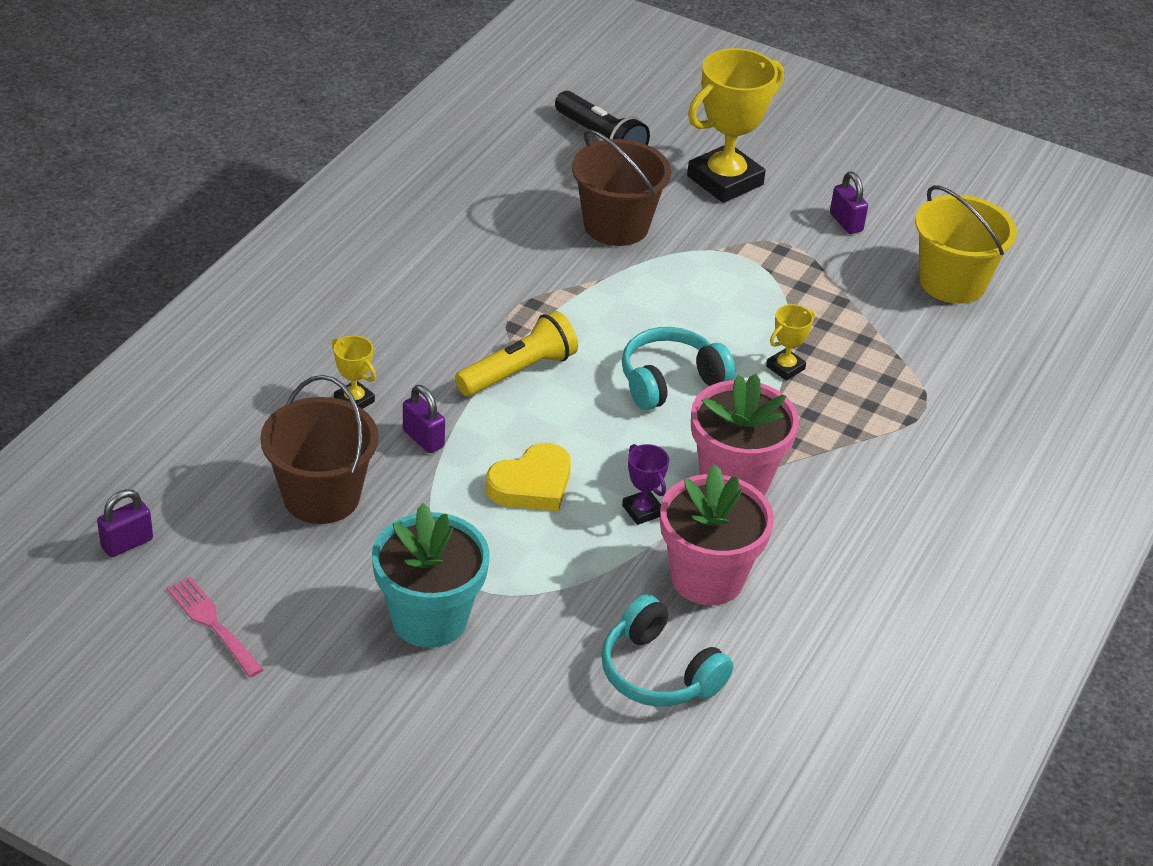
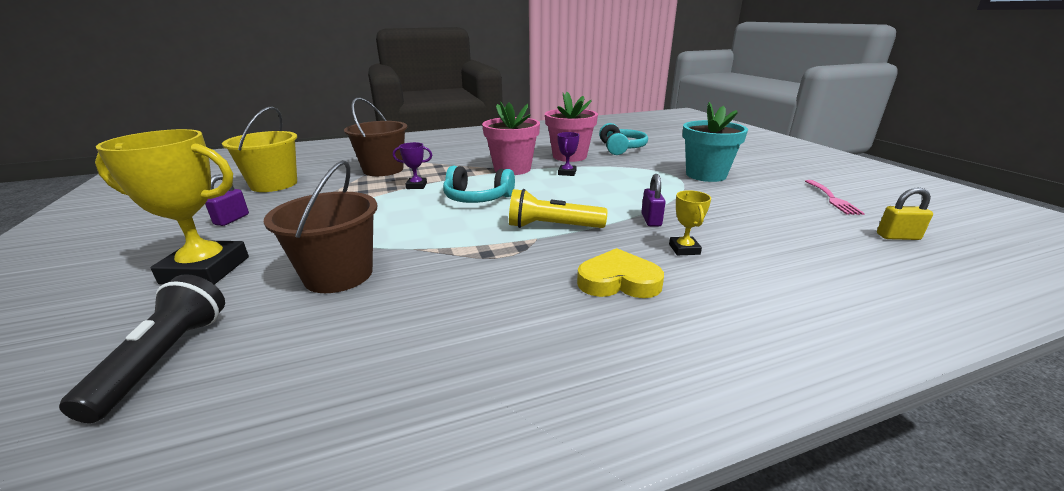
camera: 135 degrees left, 15 degrees down
purple padlock [97,489,153,557] -> yellow padlock [877,187,933,240]
brown bucket [260,375,378,524] -> brown bucket moved to [344,98,407,176]
yellow heart [486,443,571,511] -> yellow heart moved to [577,248,664,298]
yellow trophy [766,304,815,381] -> purple trophy [393,142,432,189]

